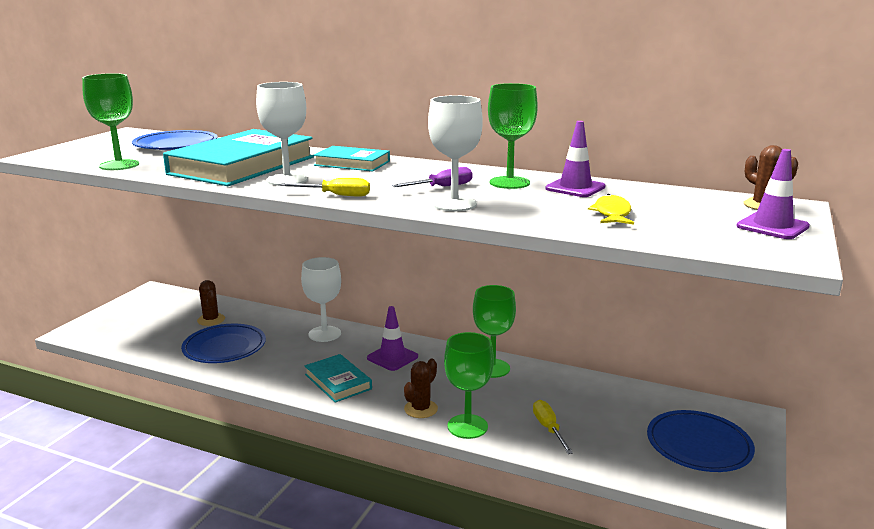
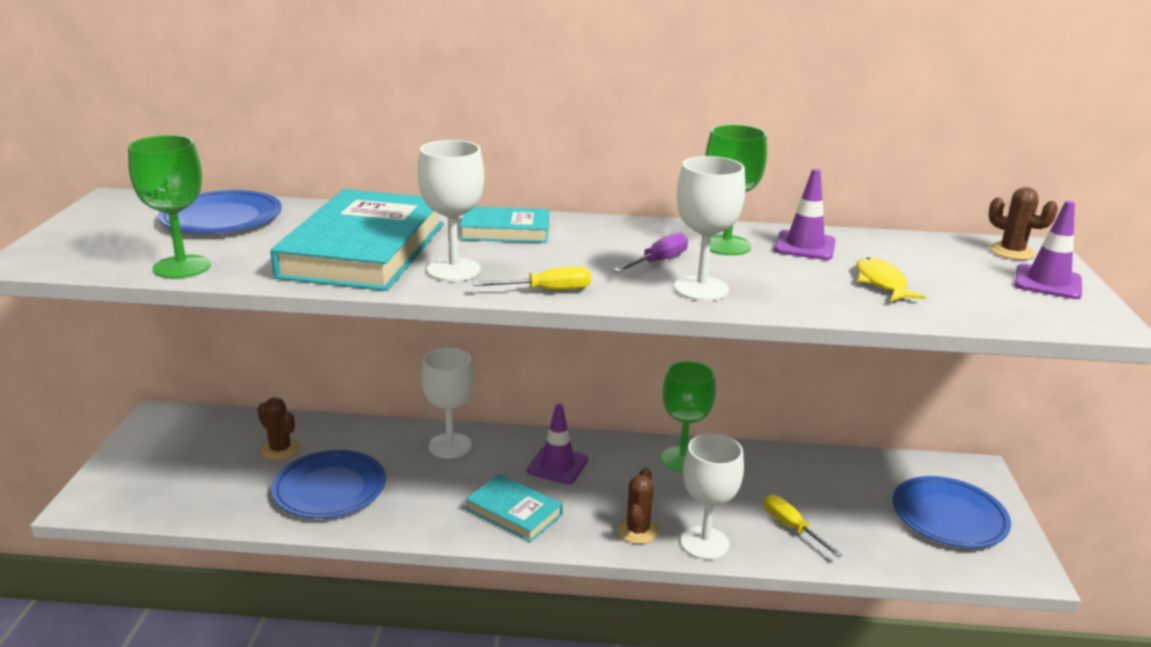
camera: 20 degrees left, 5 degrees up
green goblet [444,332,494,439] -> white goblet [680,433,744,560]

